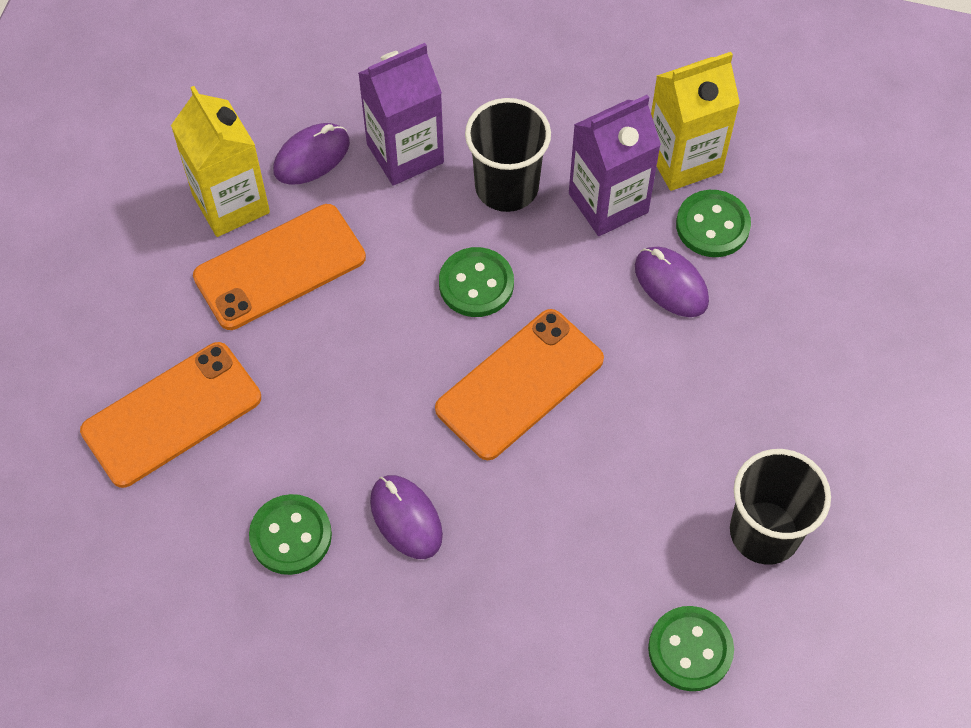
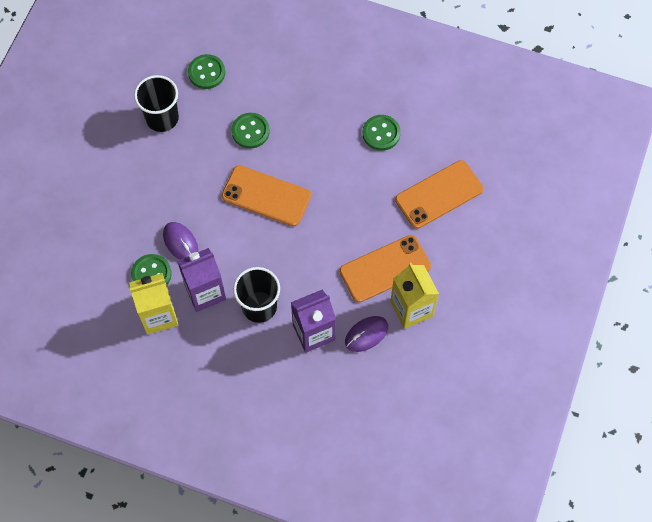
camera: 175 degrees left, 5 degrees up
purple mouse [370,475,443,559] -> none
orange phone [435,309,604,460] -> orange phone turned 60 degrees clockwise [222,165,311,226]
green button [439,247,514,317] -> green button moved to [232,113,270,149]

